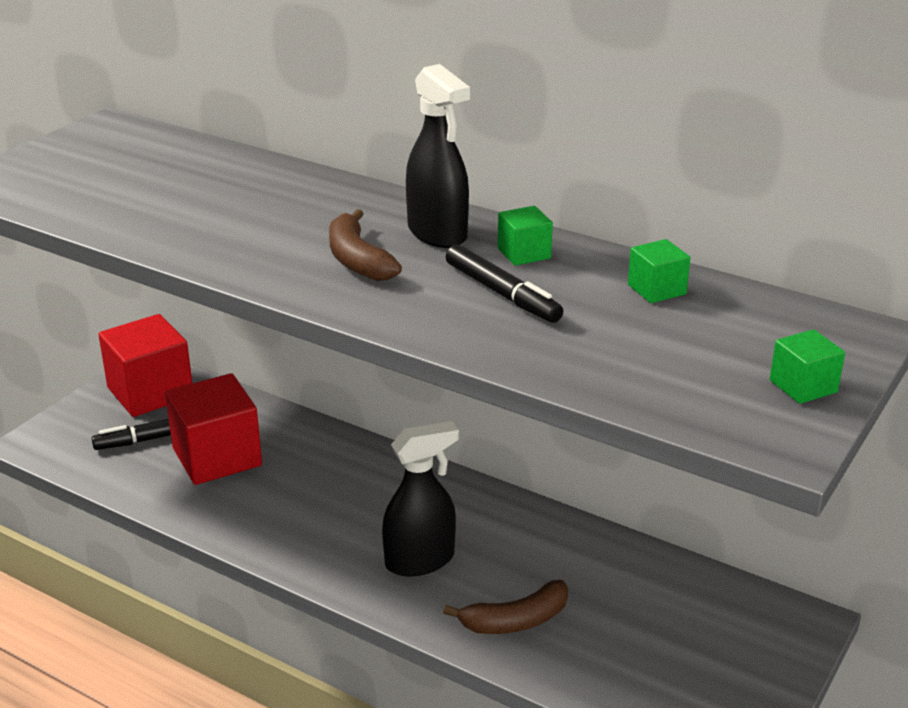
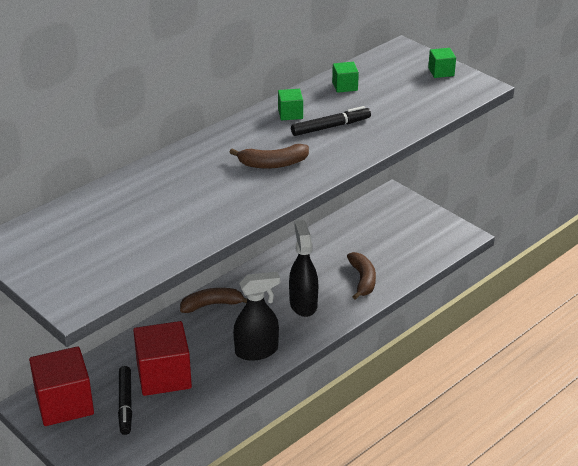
camera: 75 degrees left, 5 degrees up
black spray bottle [406,64,470,248] -> black spray bottle moved to [233,272,280,361]
none -> brown banana [180,288,247,313]

